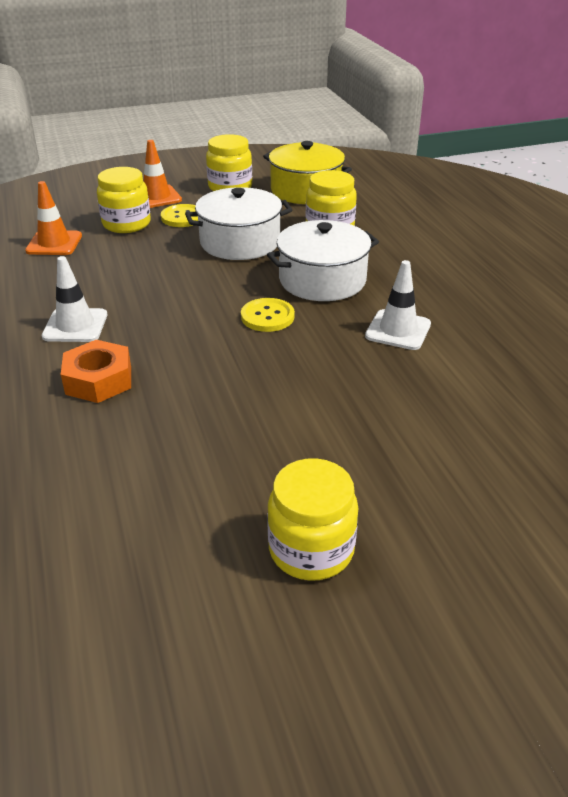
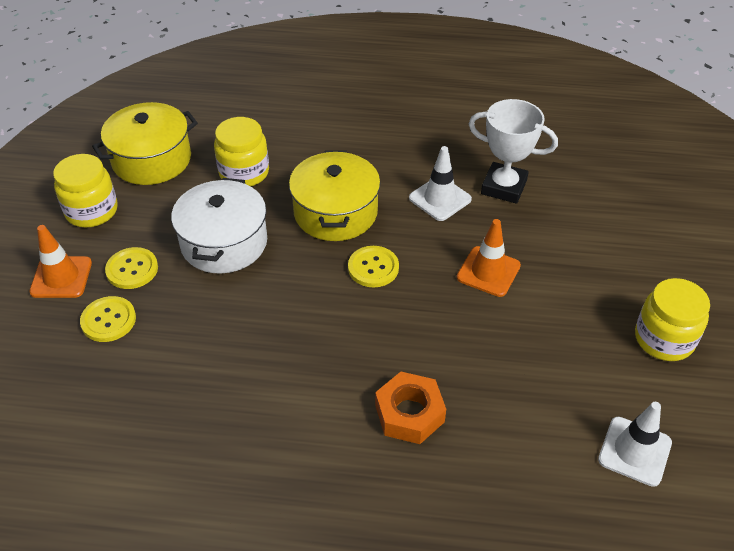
camera: 65 degrees left, 10 degrees up
orange traffic cone [25,181,82,255] -> orange traffic cone moved to [457,219,521,297]
white traffic cone [42,256,107,342] -> white traffic cone moved to [598,402,672,487]
yellow jar [97,167,151,233] -> yellow button [80,296,136,342]
white pot [267,220,379,301] -> yellow pot [289,150,380,241]
none -> white trophy [469,99,558,204]

